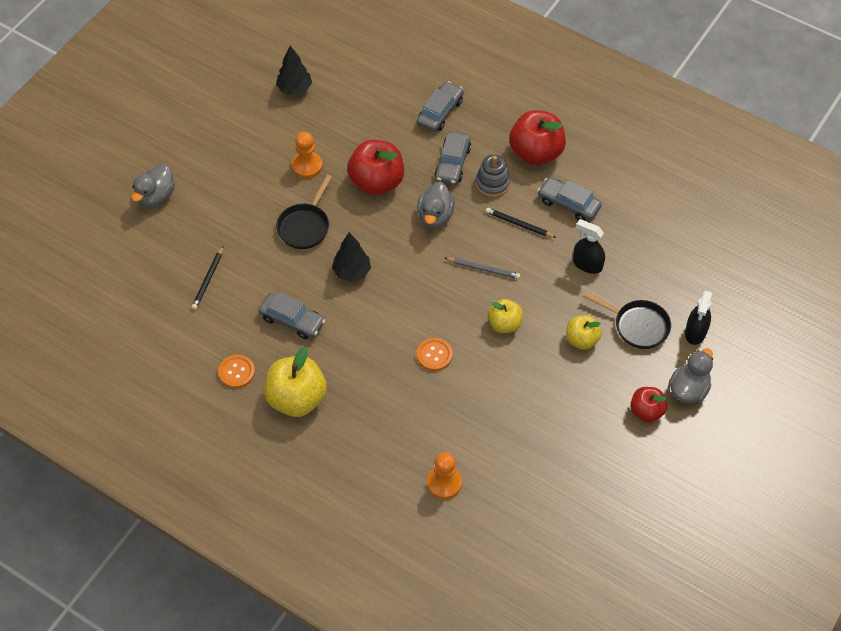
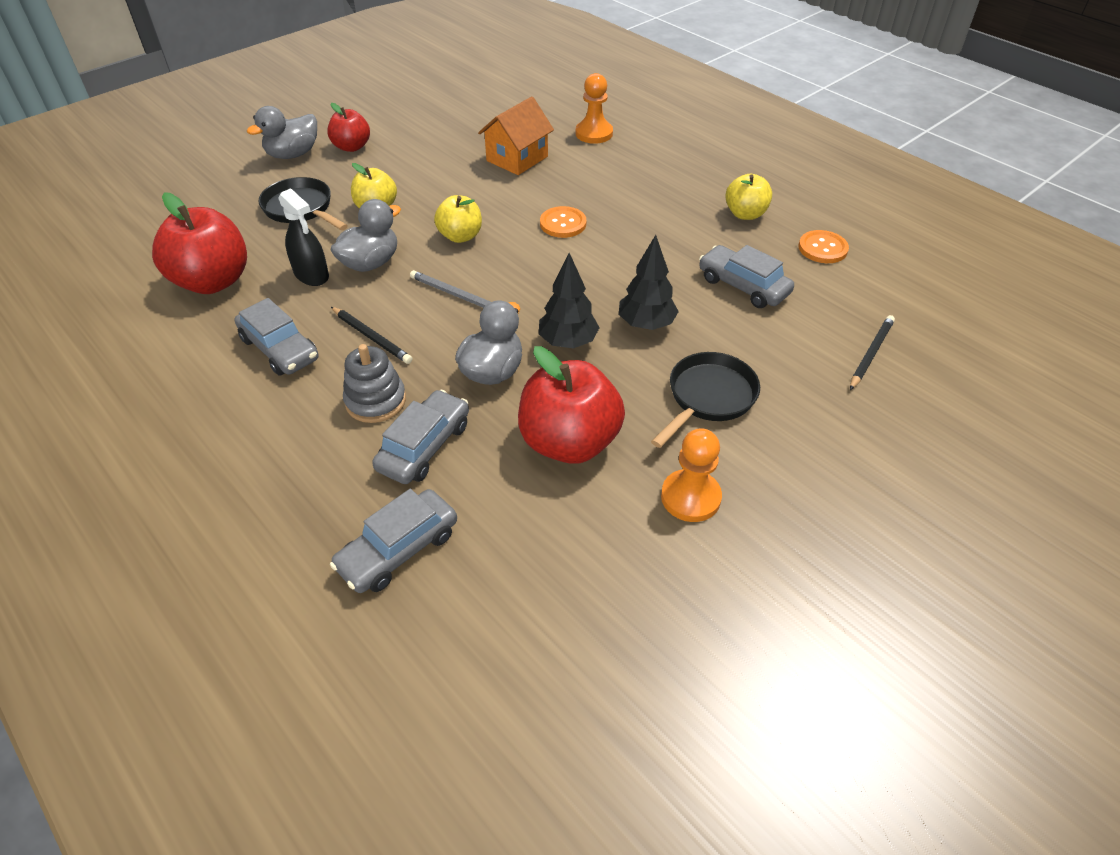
camera: 165 degrees left, 10 degrees down
grey duck [132,164,175,208] -> grey duck moved to [331,199,401,272]
yellow apple [264,347,327,417] -> yellow apple [725,174,772,220], size x0.58
black tree [276,46,312,96] -> black tree moved to [539,253,600,348]
red apple [509,110,566,165] -> red apple moved to [152,192,247,294]
black spray bottle [685,291,712,345] -> none
none -> orange house [478,97,554,175]

